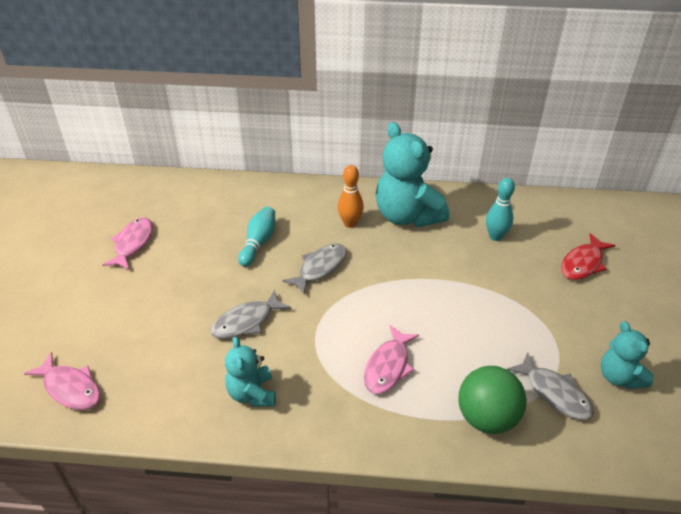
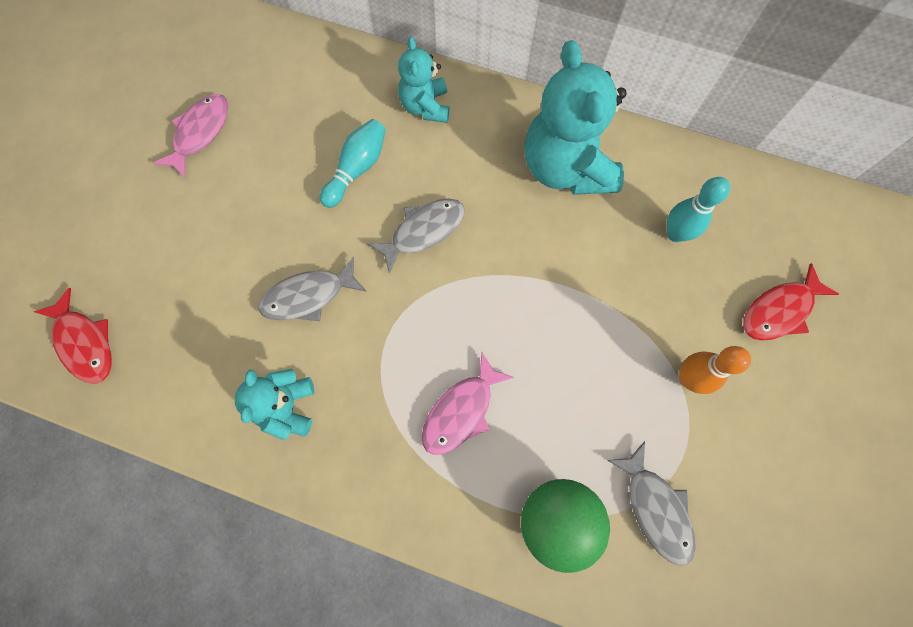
camera: 15 degrees right, 30 degrees up
pink fish [24,352,100,410] -> red fish [34,288,112,384]
orange bowling pin [338,165,364,228] -> orange bowling pin moved to [679,346,751,394]
turquoise teddy bear [601,321,654,389] -> turquoise teddy bear moved to [398,36,449,123]

